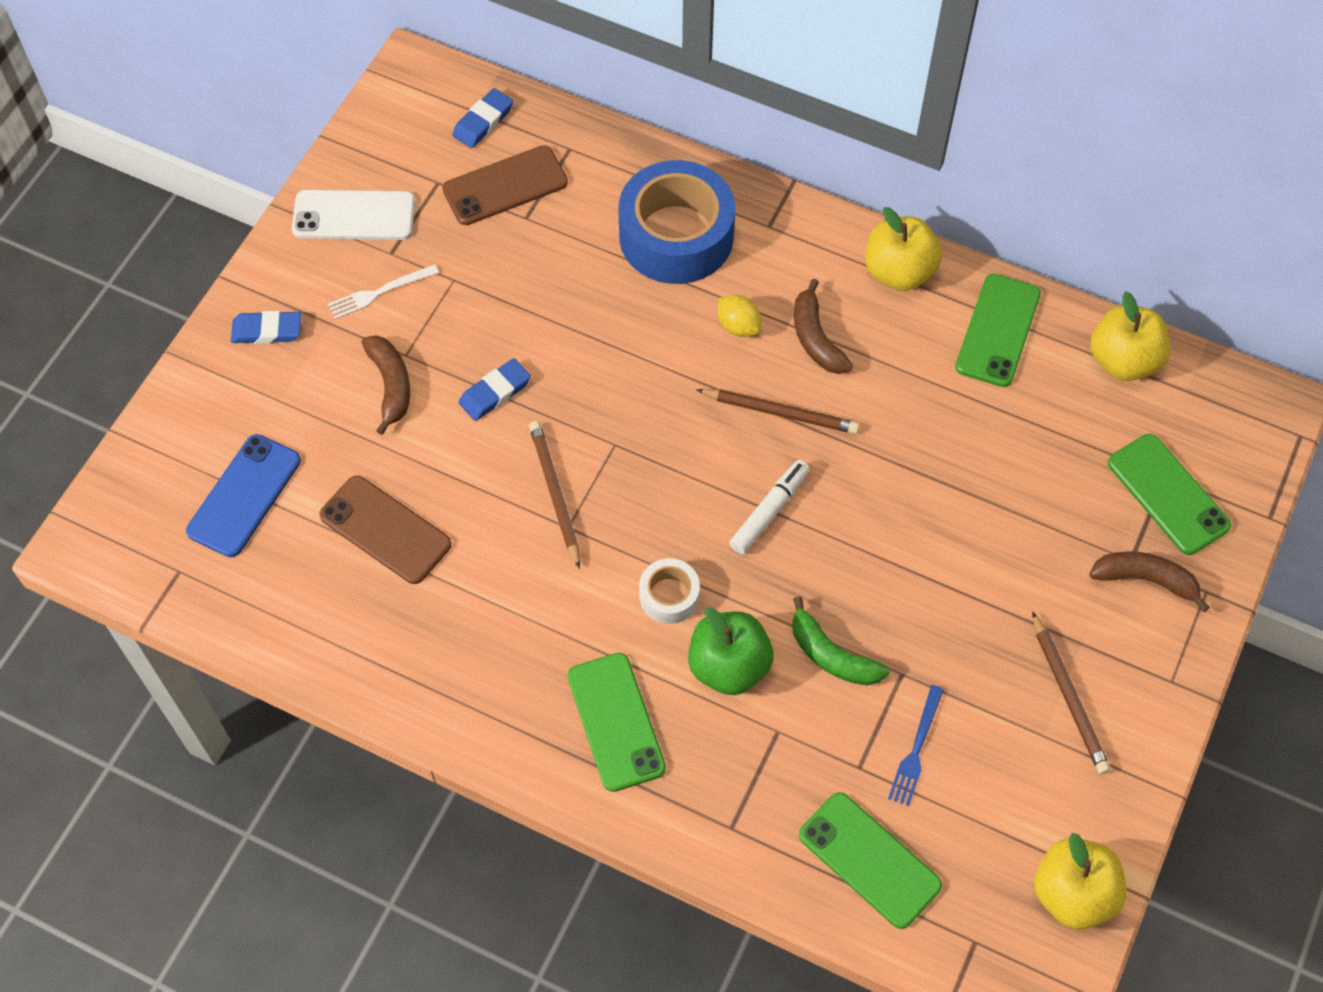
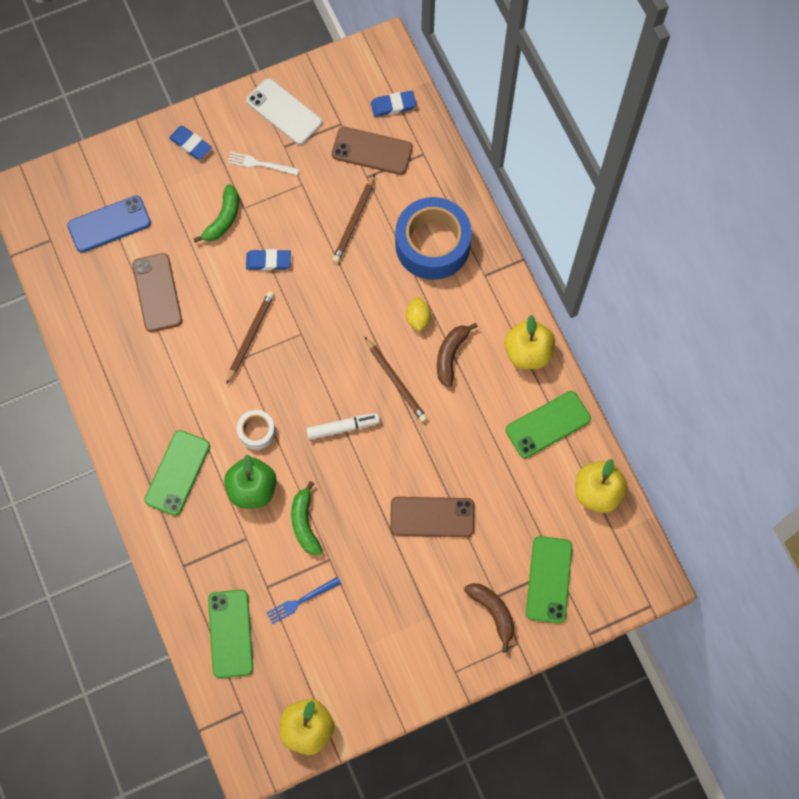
camera: 40 degrees right, 10 degrees up
brown banana [361,335,410,435] -> green banana [193,184,239,243]
brown pencil [1032,611,1110,774] -> brown pencil moved to [332,174,375,263]
none -> brown phone [390,497,474,537]

